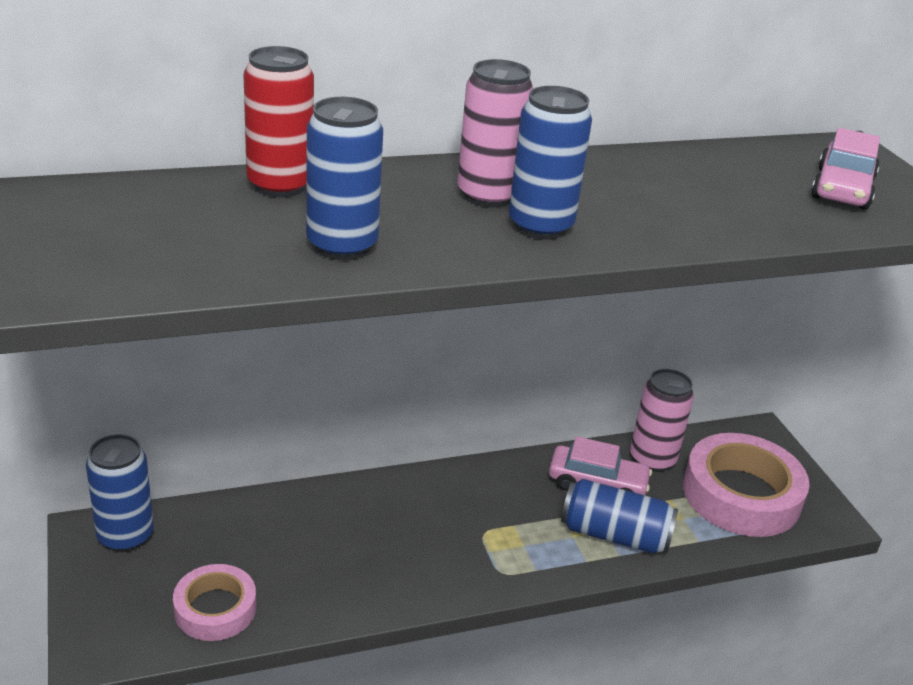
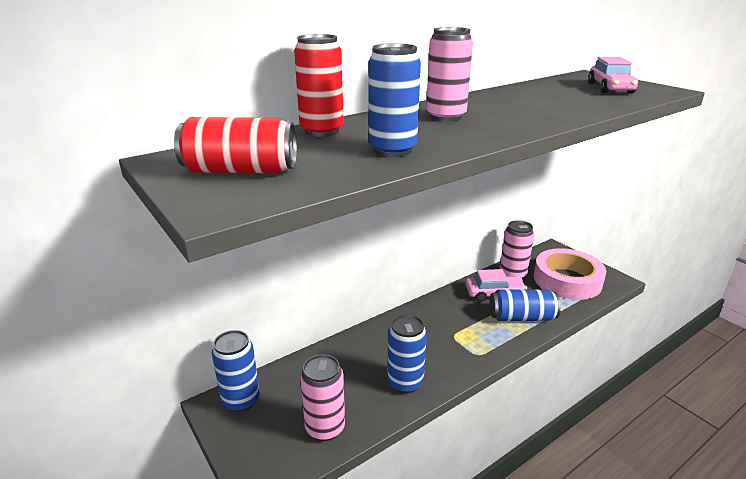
camera: 15 degrees left, 5 degrees down
pink tape [173,564,256,641] -> pink can [300,354,345,441]
blue can [509,86,592,240] -> blue can moved to [387,314,427,394]
none -> red can [174,117,297,173]

